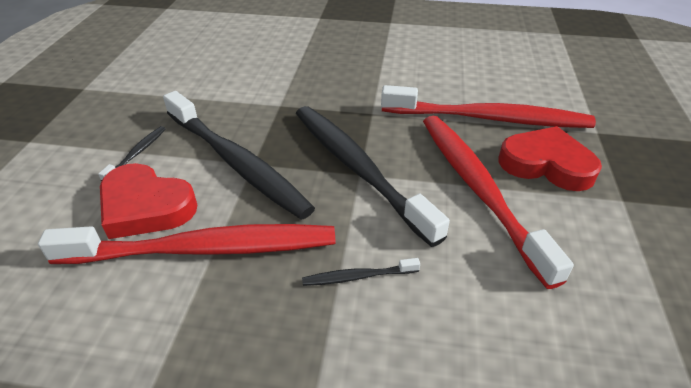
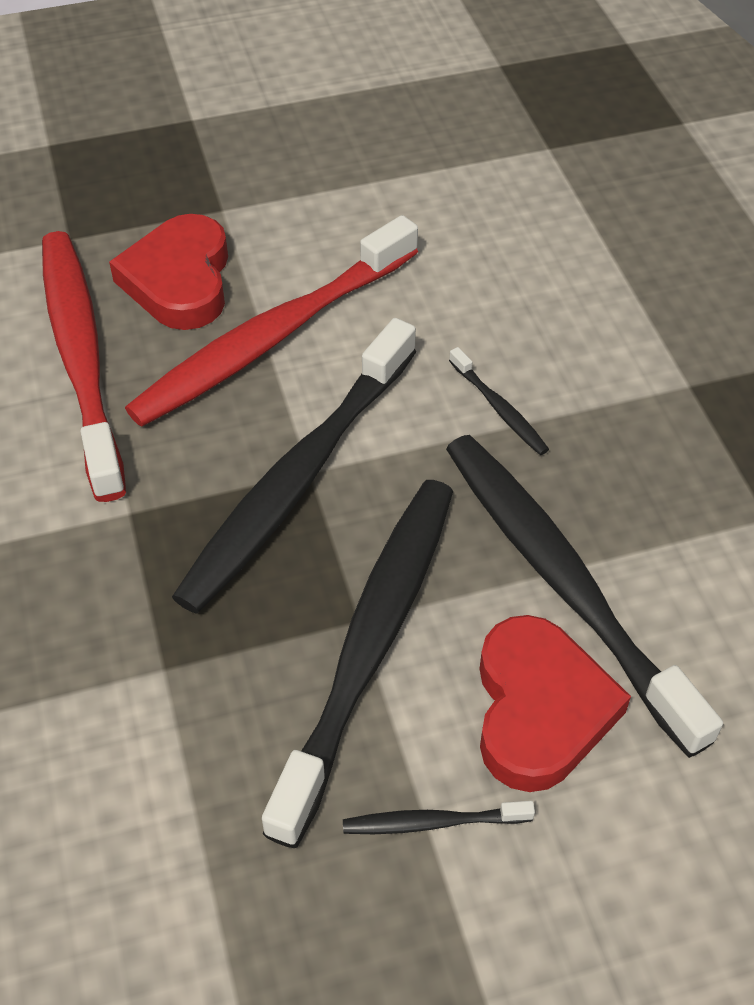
camera: 115 degrees left, 10 degrees up
red toothbrush [38,224,335,264] -> black toothbrush [446,435,723,758]

